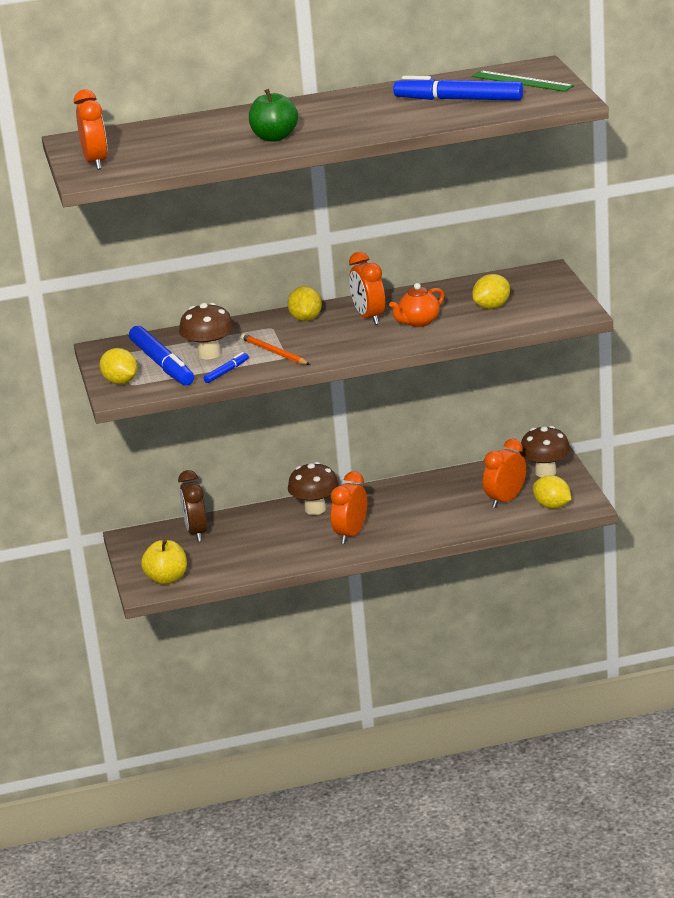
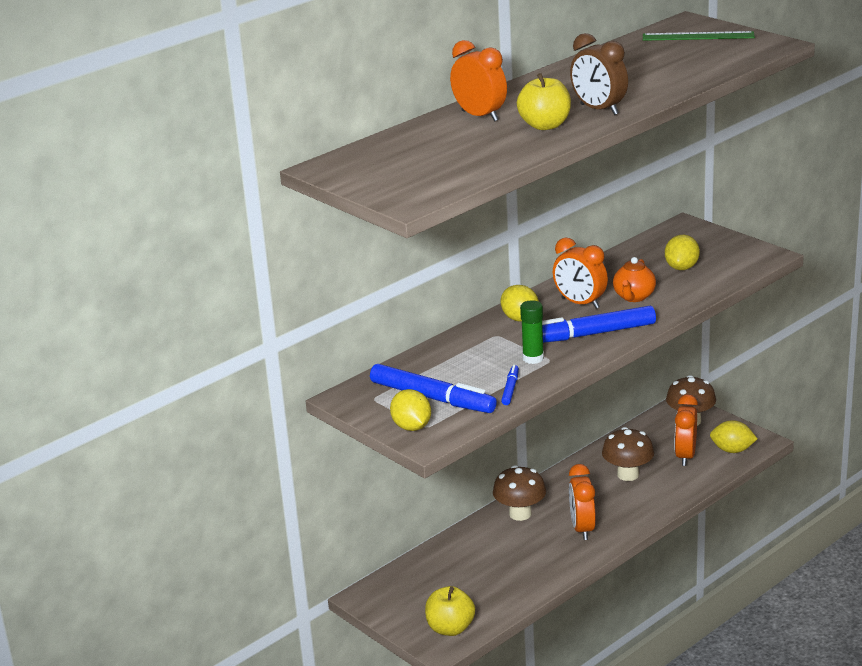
camera: 30 degrees left, 0 degrees up
orange clock [74,89,107,170] -> orange clock moved to [450,40,507,122]
yellow lemon [99,348,138,384] -> yellow lemon turned 45 degrees clockwise [390,389,431,431]
brown clock [178,470,207,542] -> brown clock moved to [570,33,628,115]
brown mushroom [179,303,234,359] -> brown mushroom moved to [602,427,654,481]
orange pencil [241,334,310,365] -> green glue stick [520,300,544,364]
green apple [249,89,298,141] -> yellow apple [517,73,571,130]
blue marker [393,76,523,101] -> blue marker moved to [542,306,656,343]

